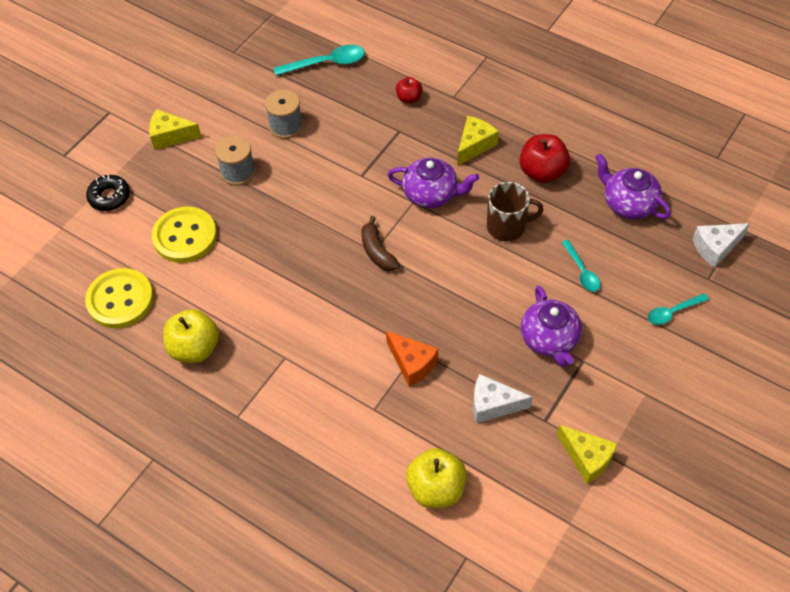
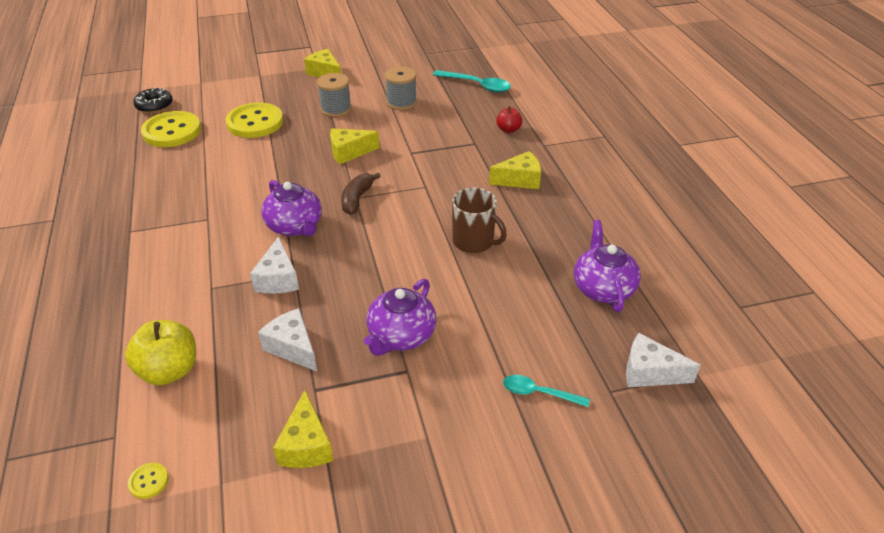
camera: 40 degrees right, 15 degrees down
black donut [86,174,130,211] -> black donut moved to [133,87,173,113]
yellow apple [163,309,219,363] -> none
orange cheese [386,331,438,387] -> white cheese [250,236,299,294]
purple teapot [387,158,479,208] -> purple teapot moved to [261,180,322,236]
red apple [519,134,570,183] -> none
turquoise spoon [562,240,601,292] -> none
none -> yellow button [128,463,169,499]
none -> yellow cheese [330,128,380,165]

